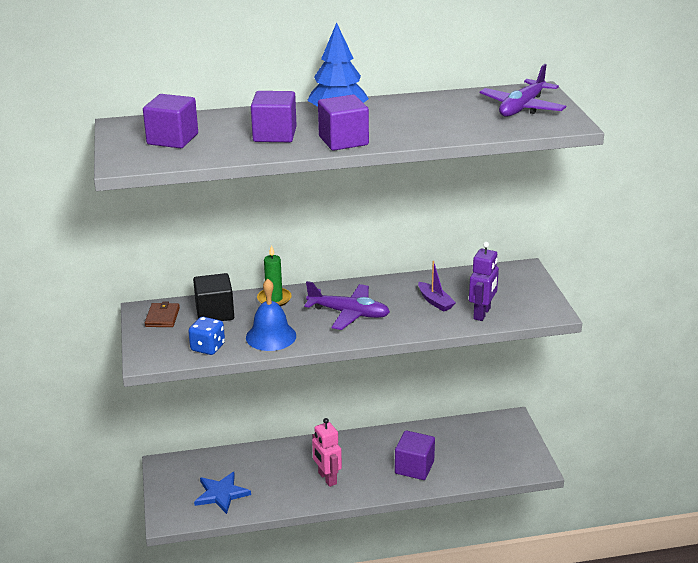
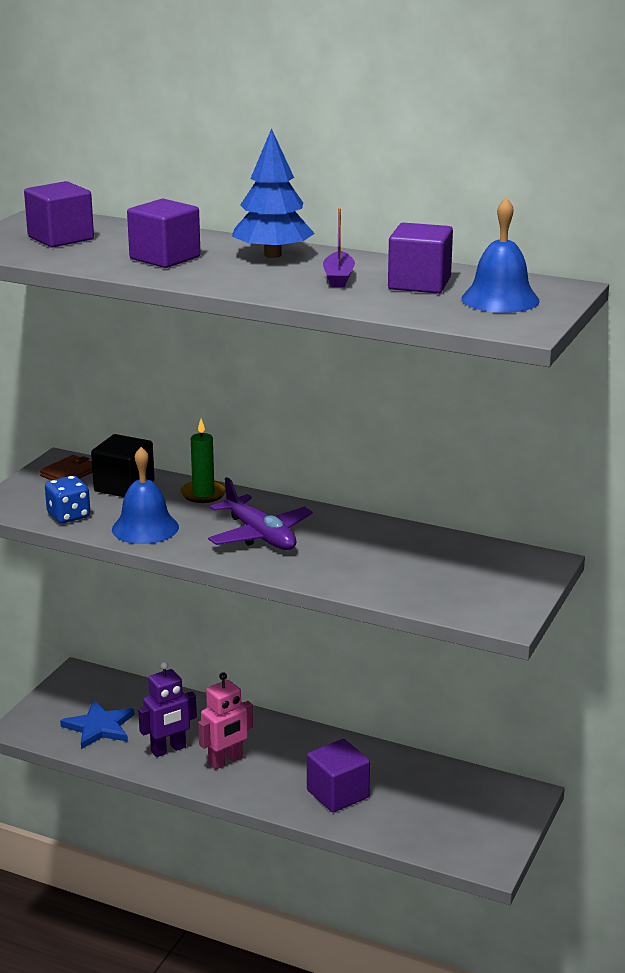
camera: 35 degrees right, 5 degrees down
pink robot [312,418,342,487] -> pink robot turned 135 degrees counterclockwise [198,672,253,770]
purple cube [318,95,369,151] -> purple cube moved to [388,223,453,293]
purple boat [418,261,456,312] -> purple boat moved to [323,208,355,287]
purple robot [469,242,499,321] -> purple robot moved to [138,662,197,757]
purple plane [480,64,566,117] -> blue bell [461,198,540,313]

